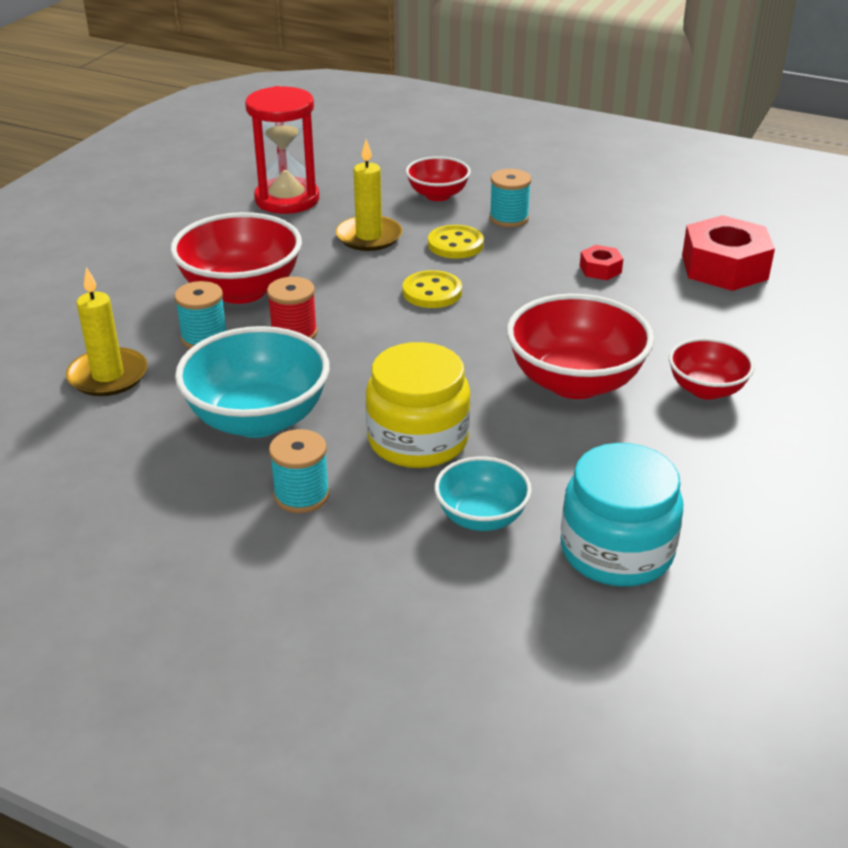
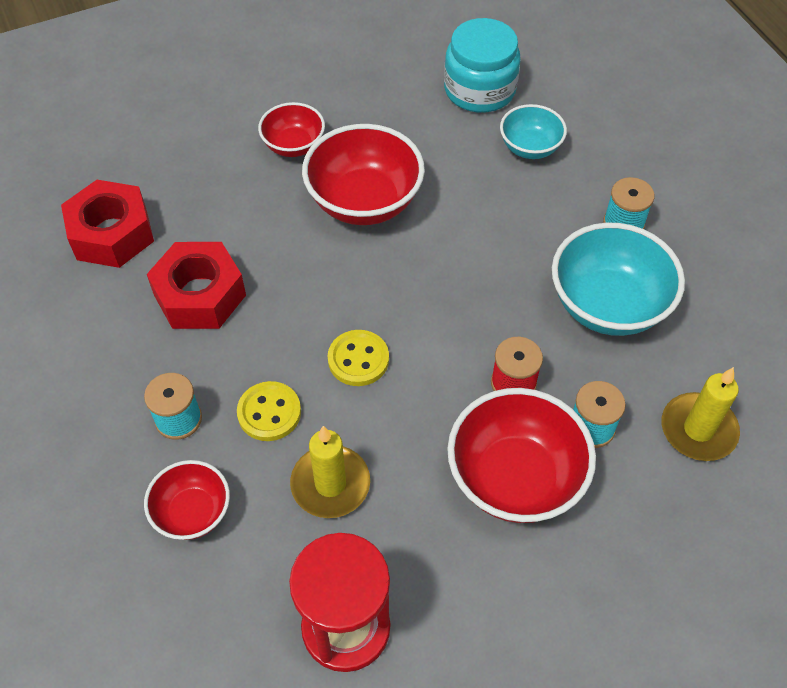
camera: 140 degrees left, 20 degrees up
yellow jar [365,342,471,468] -> none
red nut [580,245,623,280] -> red nut [147,242,246,329], size x2.12

